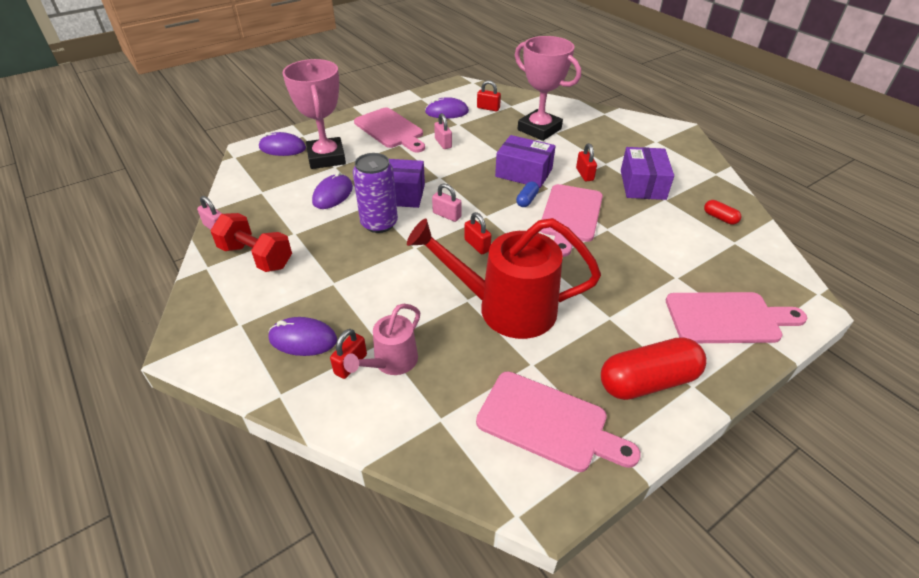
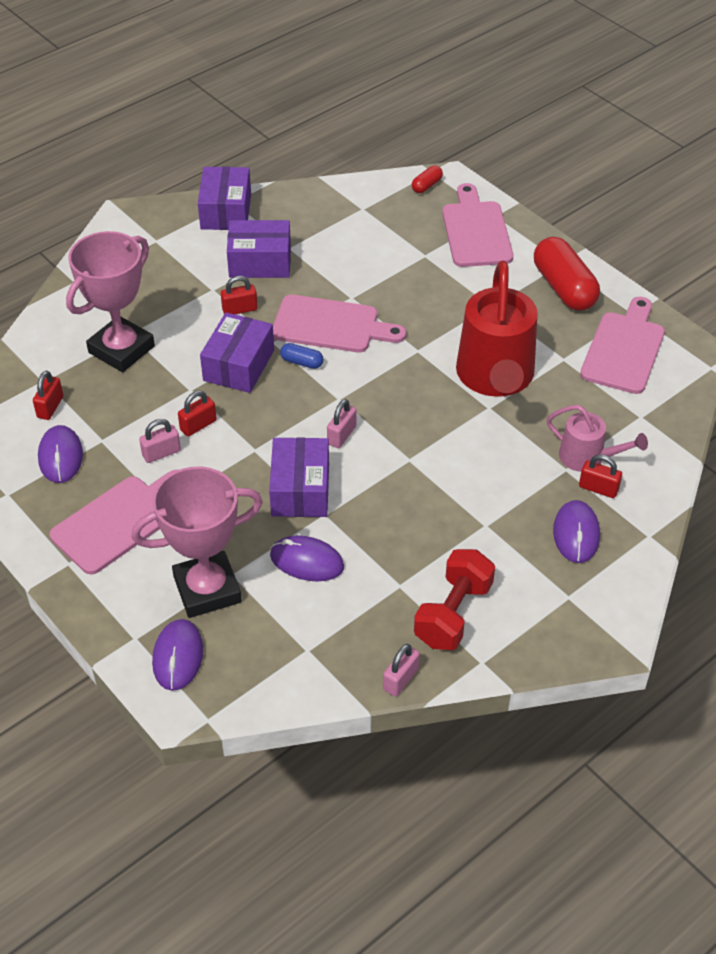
camera: 95 degrees left, 5 degrees up
purple can [353,153,398,233] -> none
red padlock [464,212,491,254] -> red padlock moved to [178,391,217,437]
red capsule [704,200,741,225] -> red capsule moved to [412,165,443,193]
none -> purple box [198,167,251,230]

